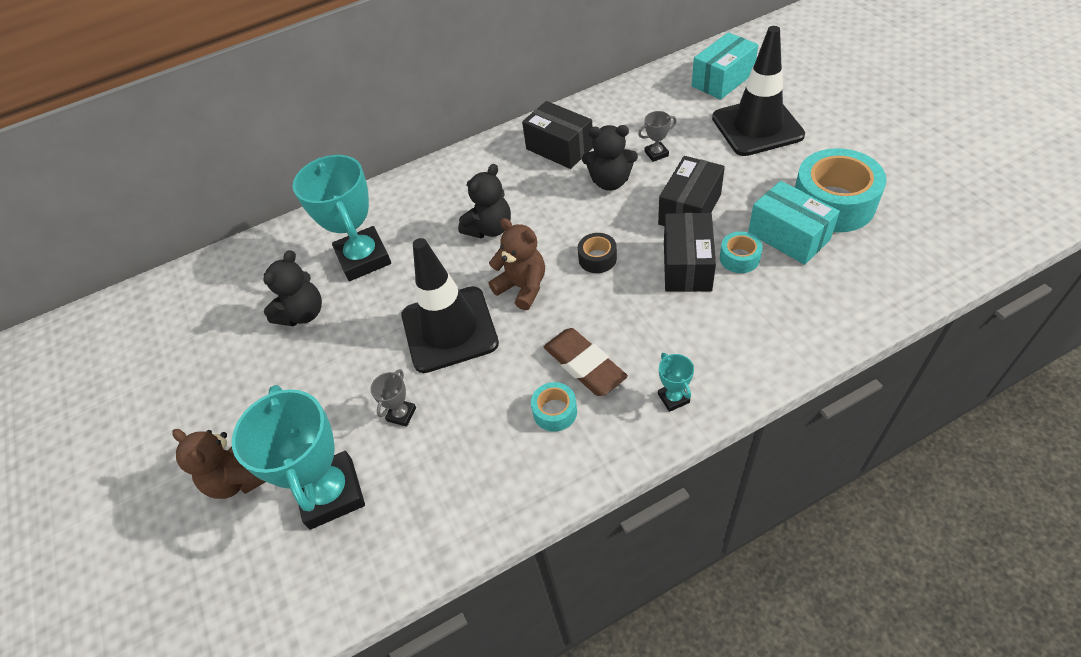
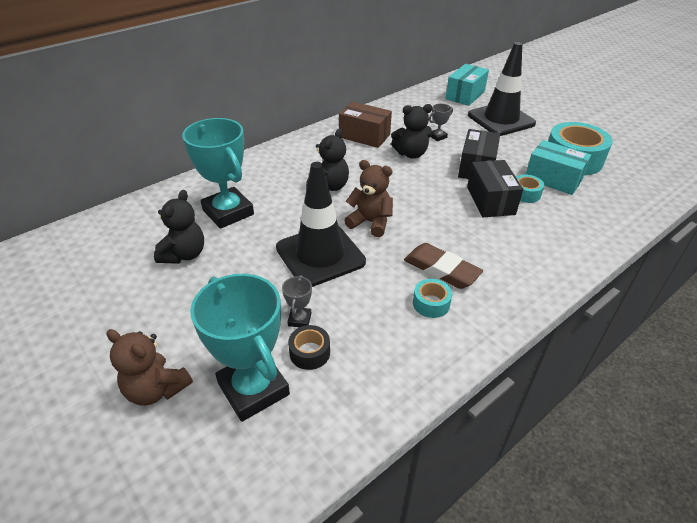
camera: 20 degrees left, 10 degrees down
black box [522,101,593,169] -> brown box [339,102,392,148]
black tape [578,233,617,273] -> black tape moved to [288,325,330,370]
turquoise trophy [658,353,694,412] -> none

